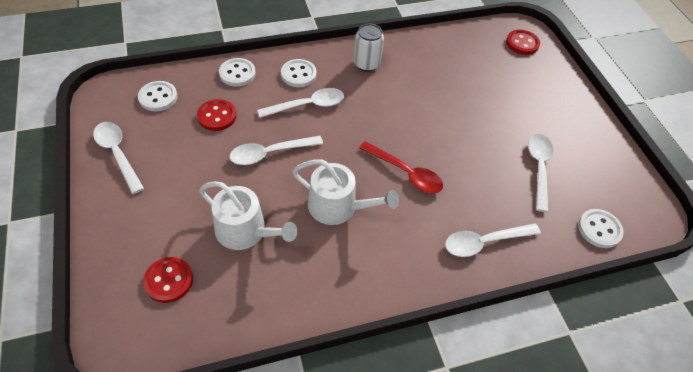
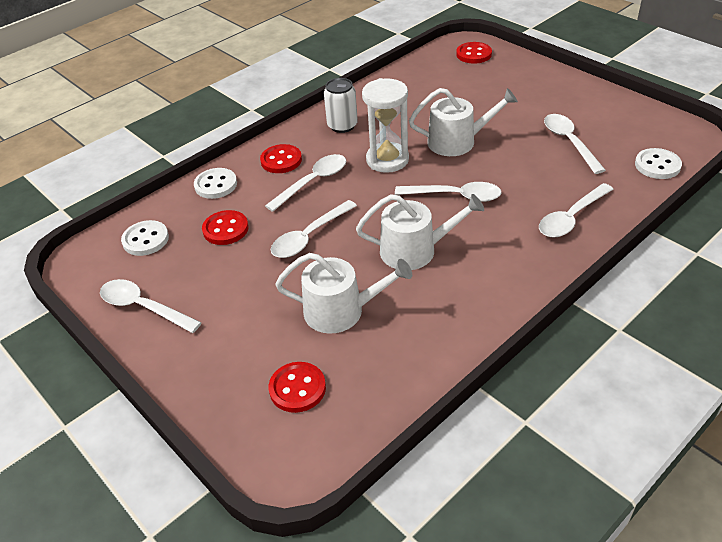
camera: 20 degrees left, 10 degrees down
white button [281,59,317,87] -> red button [260,144,302,173]
red spoon [359,141,443,193] -> white spoon [395,182,502,202]
none -> white hourglass [362,78,409,173]
none -> white watering can [409,88,518,156]

